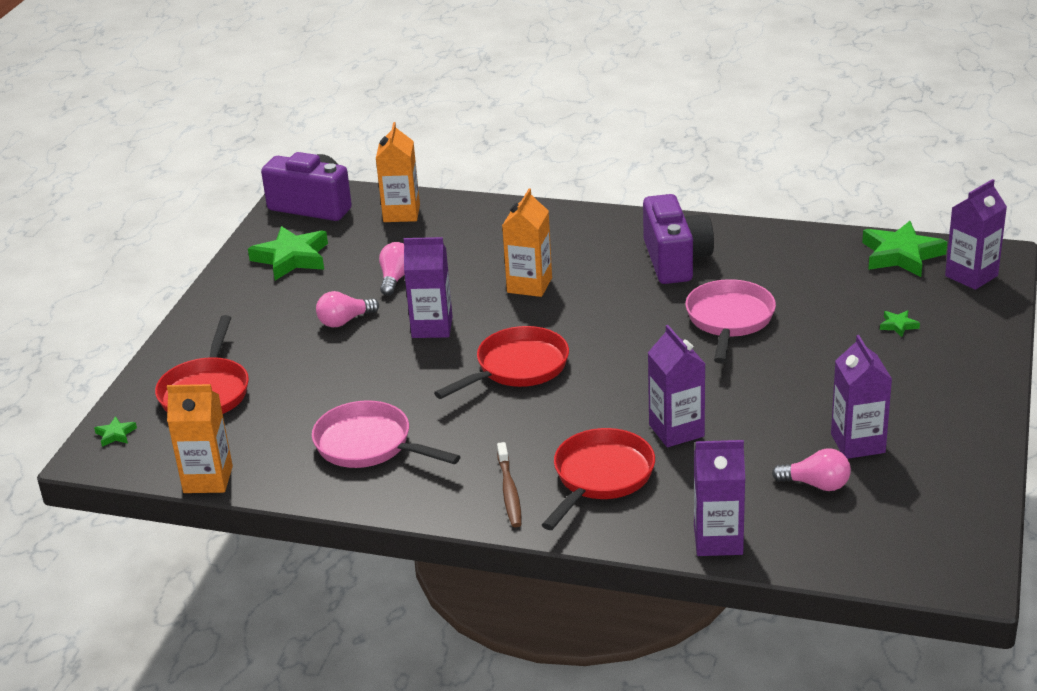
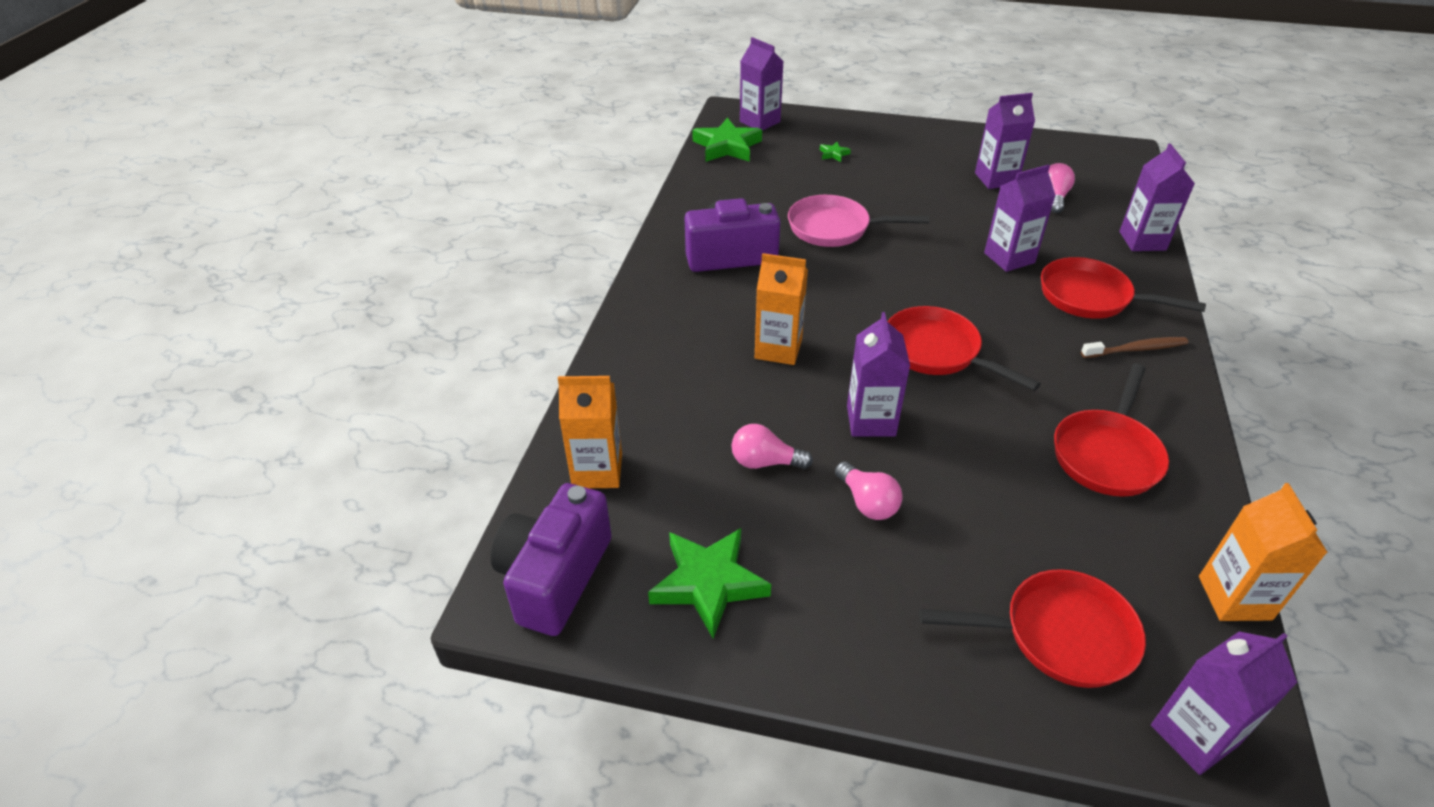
camera: 95 degrees left, 10 degrees up
green star [94,416,137,447] -> purple carton [1151,631,1297,775]
pink pan [312,400,461,468] -> red pan [1054,363,1169,497]

